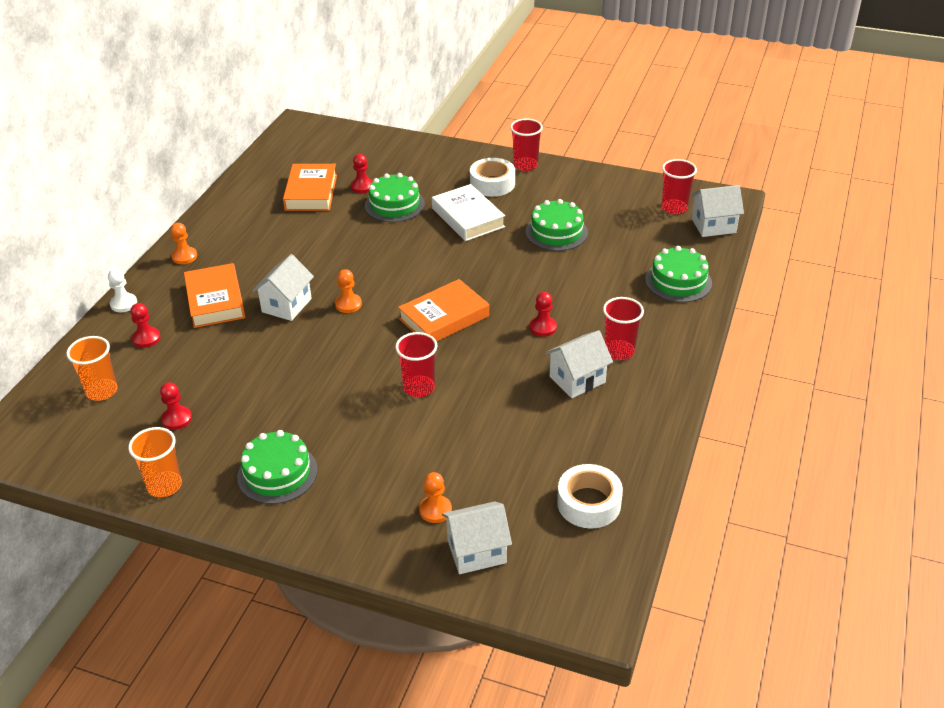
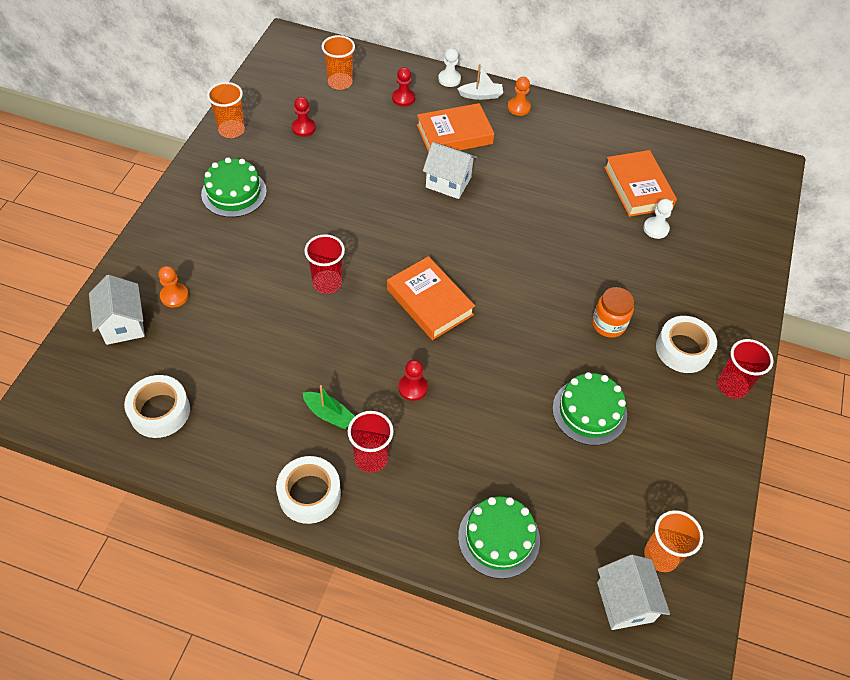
camera: 85 degrees right, 15 degrees up
orange book [283,164,337,211] -> orange book turned 75 degrees clockwise [604,150,677,217]
orange pawn [335,269,362,313] -> none
red pawn [351,154,373,193] -> white pawn [643,199,673,239]
green cake [365,173,425,222] -> none
white book [432,184,505,241] -> orange jar [592,287,634,338]
white house [545,330,613,398] -> green boat [303,385,355,429]
red cup [661,159,697,214] -> orange cup [644,510,703,572]
none -> white tape [276,456,341,524]
none -> white boat [458,64,503,100]

